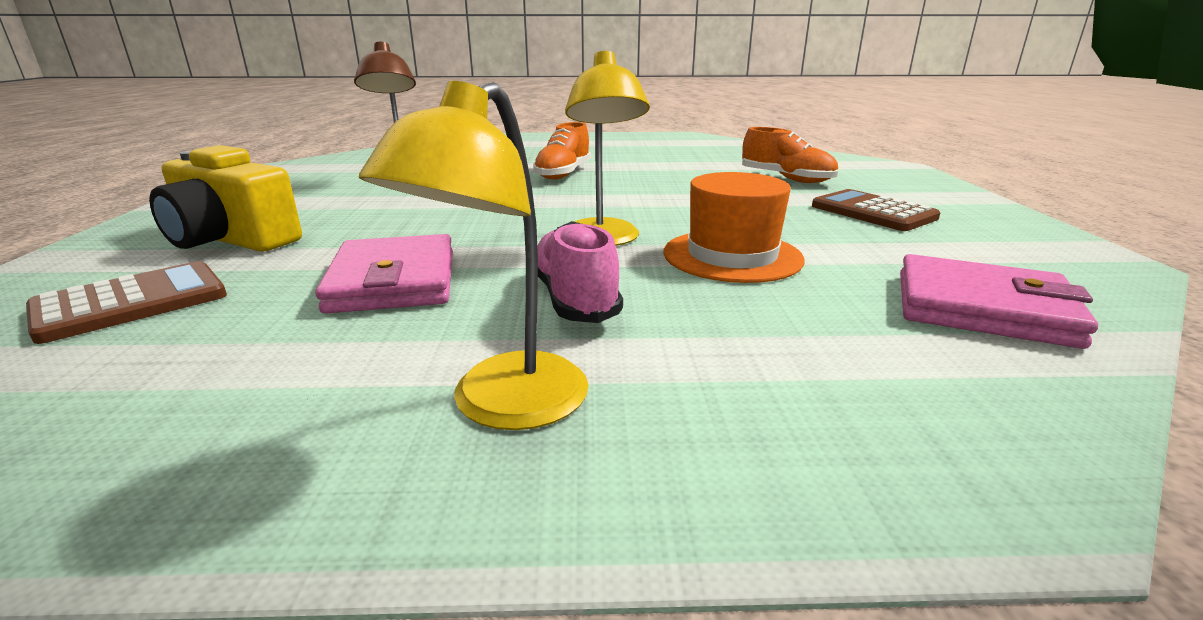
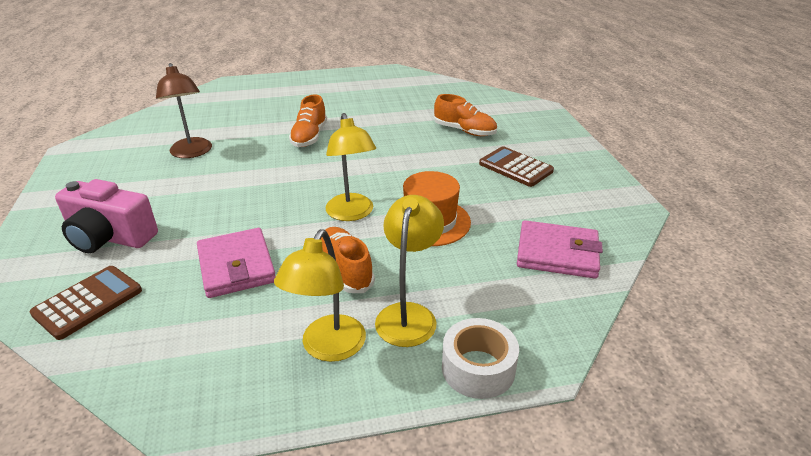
camera: 10 degrees left, 10 degrees up
yellow camera [149,145,302,252] -> pink camera [55,179,158,253]
pink shoe [537,221,623,323] -> orange shoe [320,227,375,293]
none -> yellow lamp [375,195,444,347]
none -> white tape [442,318,519,399]

